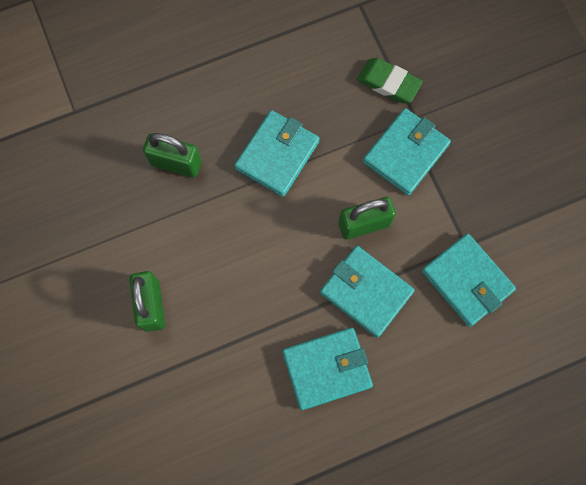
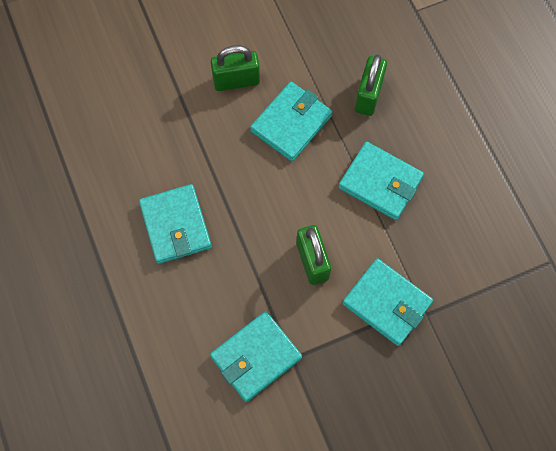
camera: 90 degrees right, 5 degrees down
turquoise wallet [320,246,415,338] -> turquoise wallet moved to [250,82,333,161]
green eraser [357,58,423,103] -> none

